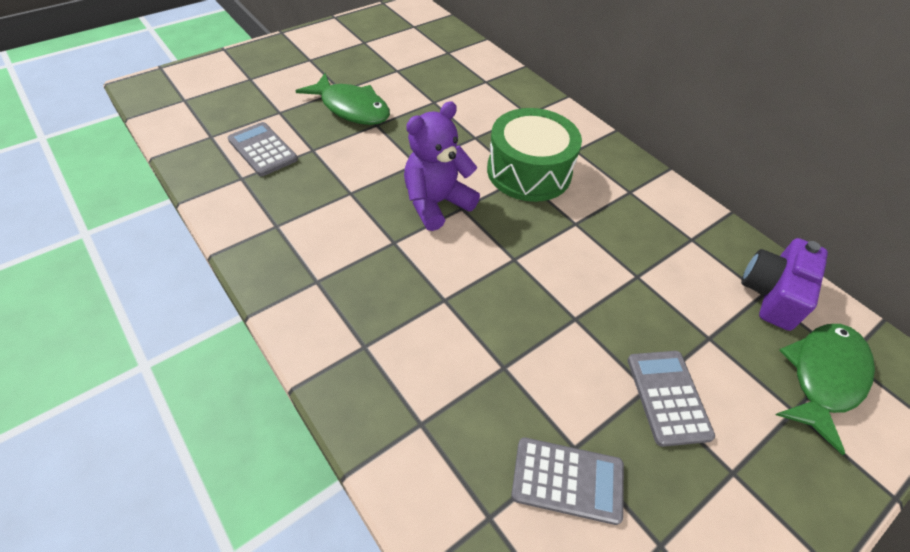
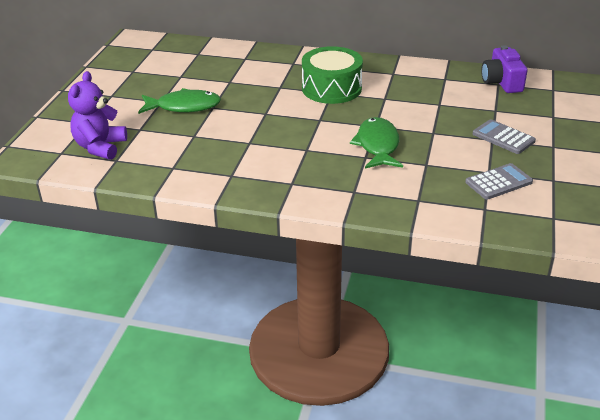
camera: 35 degrees left, 15 degrees down
grey calculator [228,122,298,176] -> none
purple teddy bear [404,101,480,231] -> purple teddy bear moved to [68,71,127,160]
green fish [776,324,875,455] -> green fish moved to [350,117,403,169]

